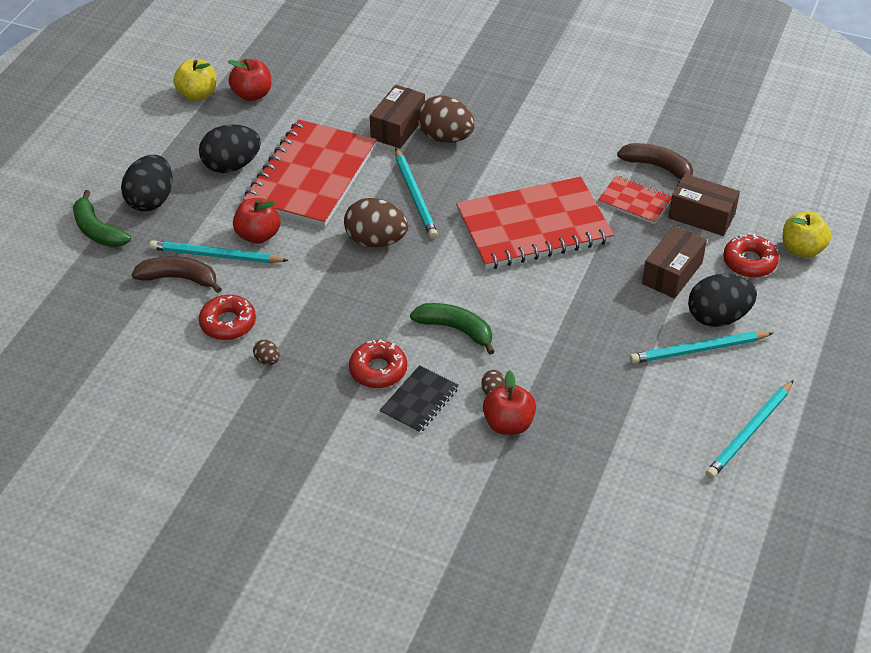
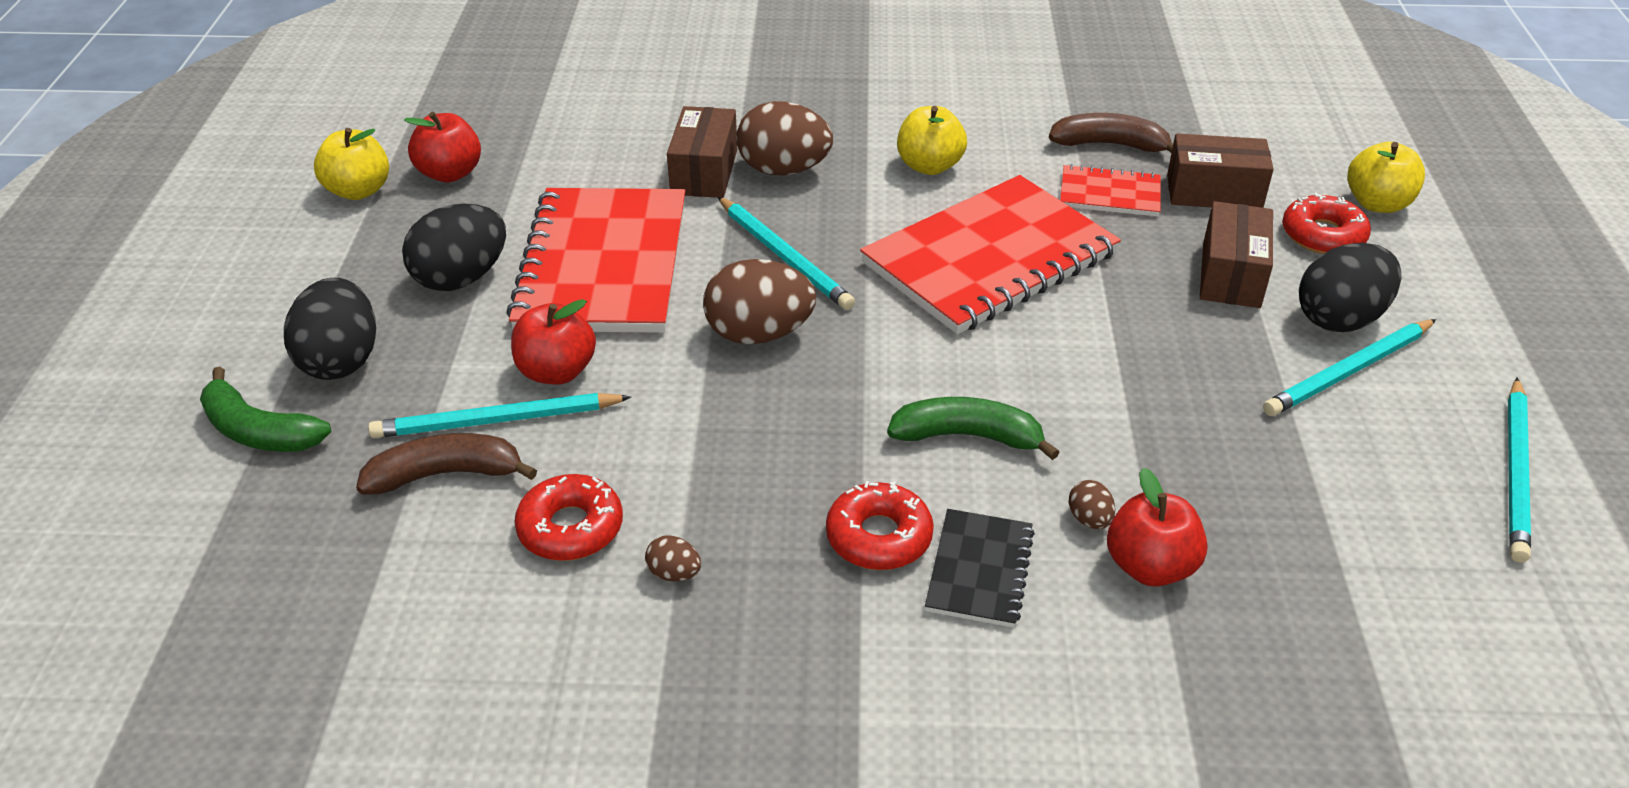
camera: 20 degrees left, 5 degrees down
none -> yellow apple [897,106,967,175]

